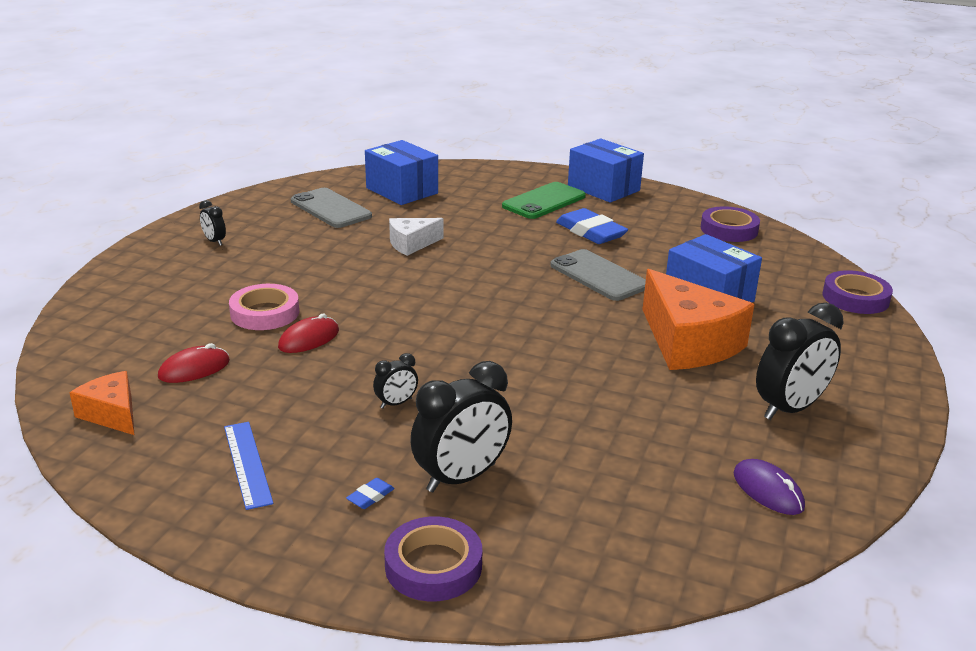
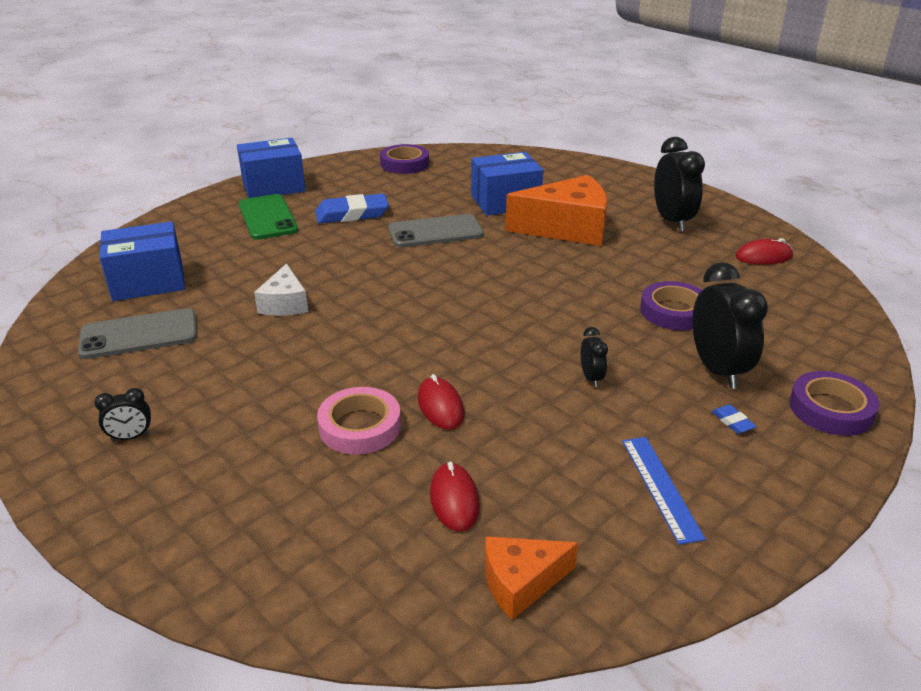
camera: 65 degrees left, 5 degrees up
blue ruler [224,422,273,510] -> blue ruler turned 75 degrees clockwise [622,437,706,545]
purple mouse [734,459,805,515] -> red mouse [735,238,793,265]
purple tape [823,270,893,314] -> purple tape moved to [640,281,702,330]

